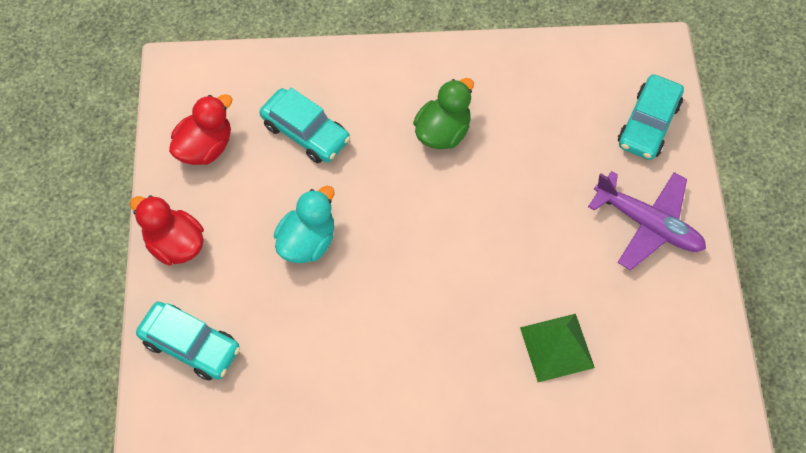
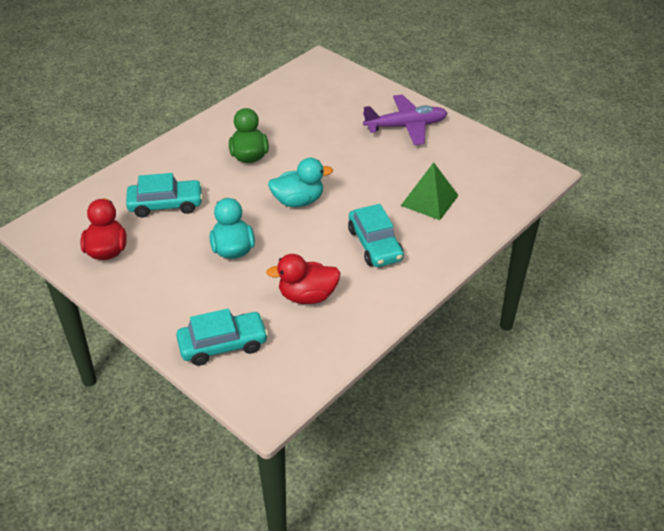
camera: 45 degrees left, 20 degrees down
red duck [130,195,204,266] -> red duck moved to [266,254,341,304]
turquoise car [618,74,684,160] -> turquoise car moved to [348,204,404,267]
none -> turquoise duck [268,158,333,207]

